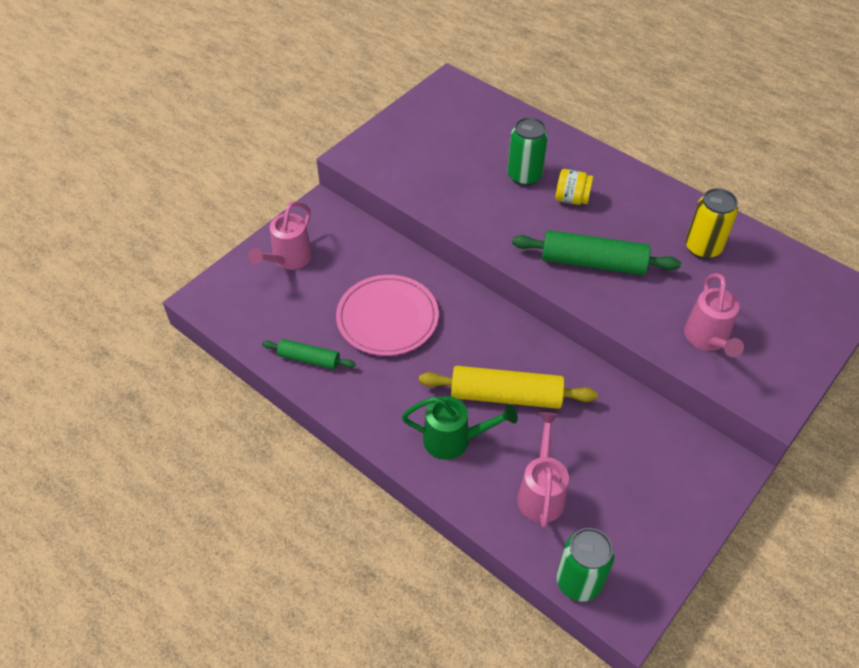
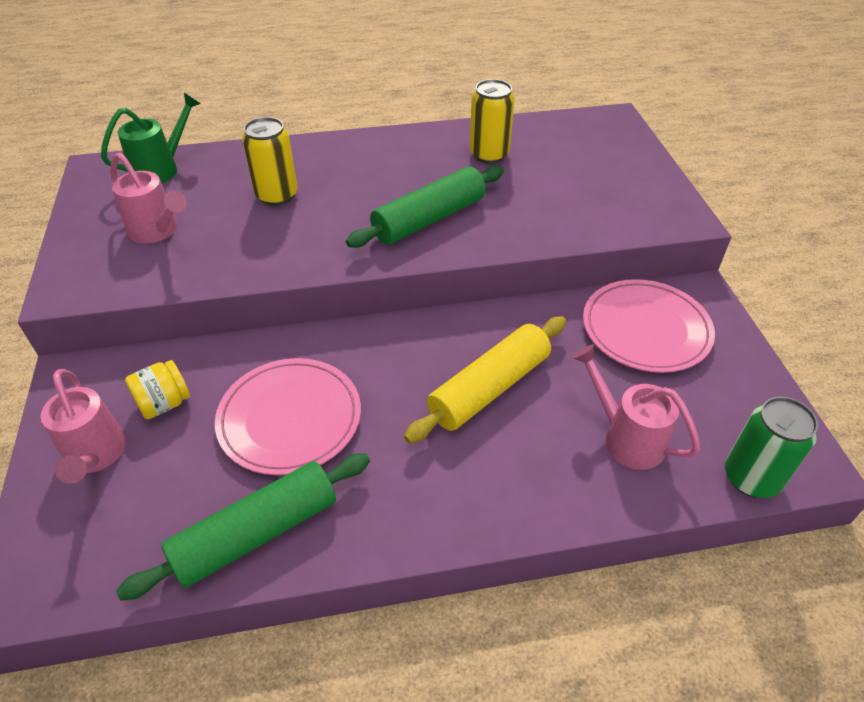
camera: 50 degrees left, 5 degrees down
green rolling pin [262,339,355,369] -> green rolling pin [116,453,370,601], size x1.75
green watering can [402,396,518,460] -> green watering can moved to [101,93,201,183]
green can [508,117,548,186] -> yellow can [242,117,298,206]
yellow jar [555,169,593,205] -> yellow jar moved to [125,360,190,419]
pink watering can [684,273,744,357] -> pink watering can moved to [110,152,187,243]
none -> pink plate [583,279,715,373]

